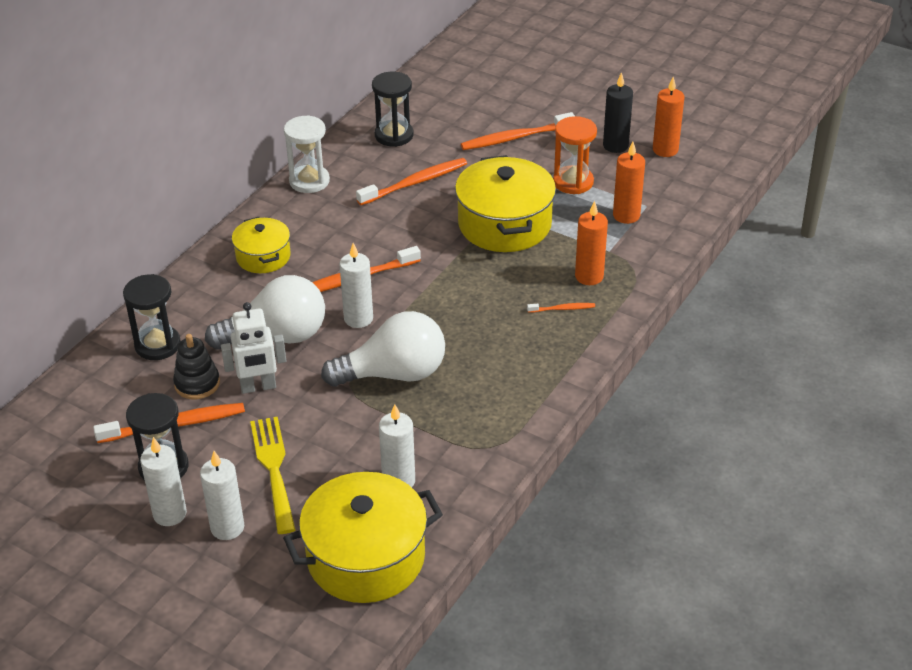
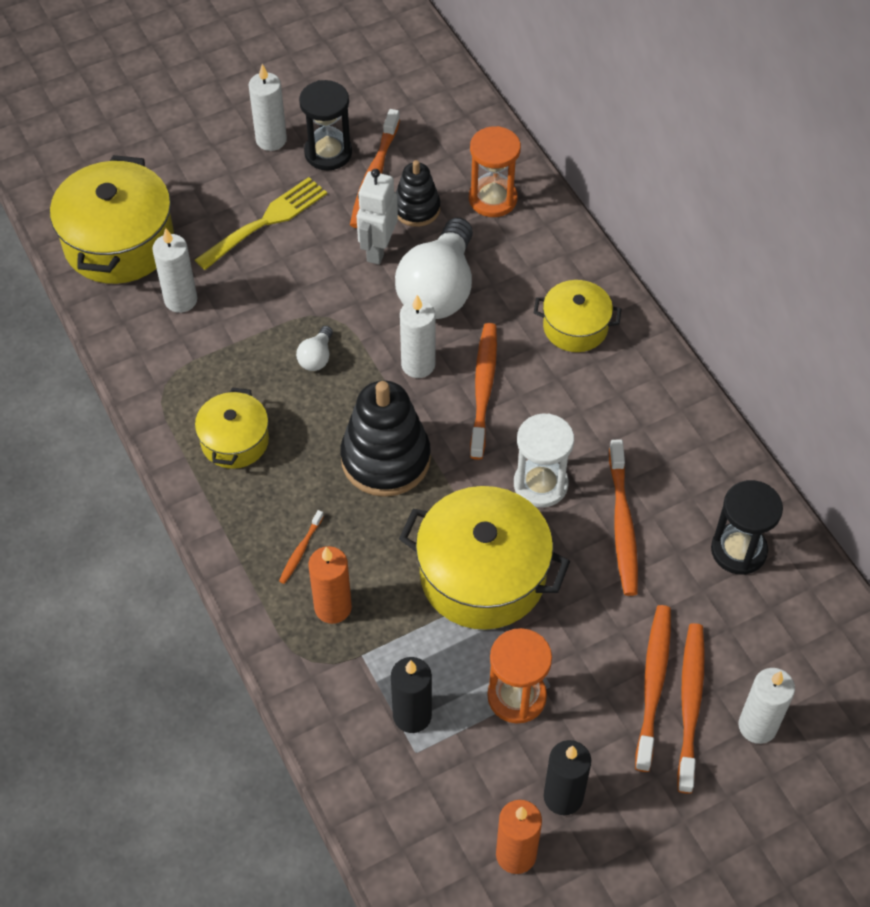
camera: 120 degrees right, 15 degrees up
black hourglass [123,274,181,360] -> orange hourglass [469,126,521,217]
white candle [200,451,244,540] -> white candle moved to [739,668,795,744]
yellow fork [250,417,296,534] -> yellow fork turned 60 degrees counterclockwise [195,177,327,270]
white hourglass [284,115,330,193] -> white hourglass moved to [514,413,574,507]
white light bulb [321,311,445,387] -> white light bulb [296,326,333,371], size x0.42
orange candle [613,141,645,224] -> black candle [391,657,432,733]
none -> yellow pot [195,387,269,469]
none -> black stacking toy [340,380,431,497]
none -> orange toothbrush [677,623,705,794]

